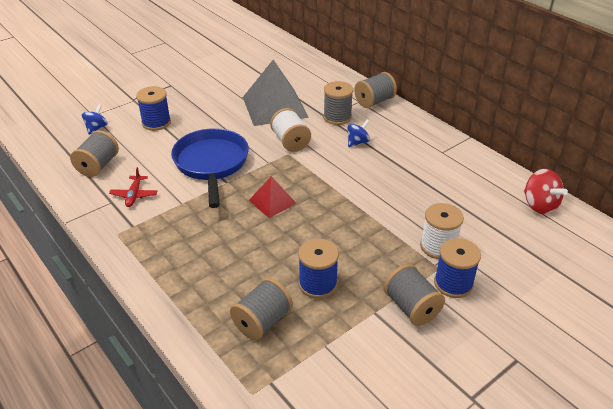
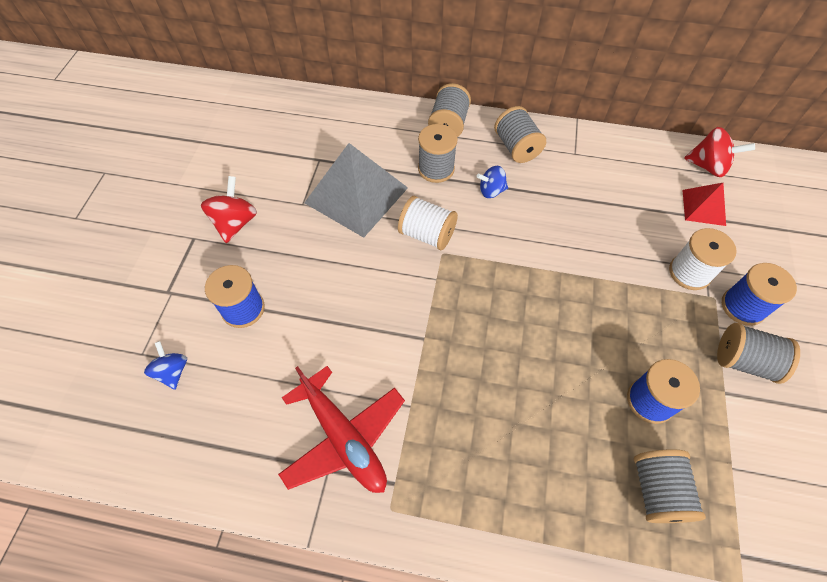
camera: 40 degrees left, 20 degrees up
grey spool [70,130,119,177] -> grey spool moved to [494,106,546,163]
red plane [109,167,158,207] -> red plane [278,366,405,493], size x2.00
blue pan [171,128,249,208] -> none
red pyramid [248,176,297,218] -> red pyramid moved to [682,183,726,226]
blue spinning top [347,120,370,147] -> blue spinning top turned 105 degrees counterclockwise [476,166,508,198]
none -> red spinning top [201,176,257,243]

